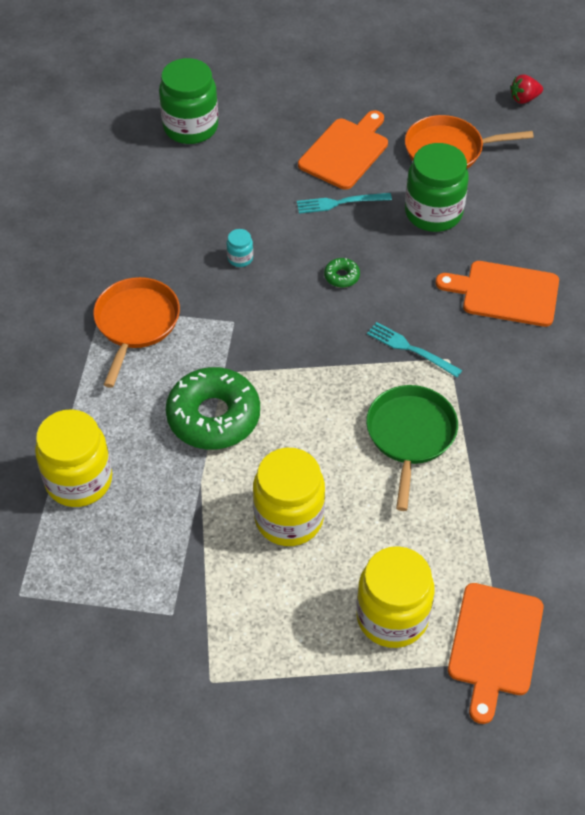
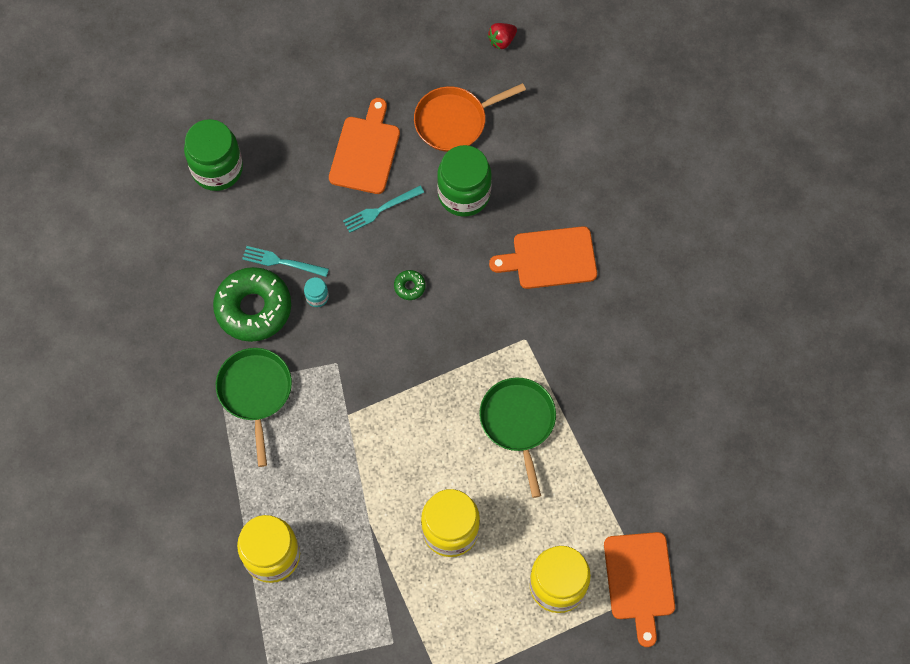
camera: 20 degrees left, 15 degrees up
orange pan [93,277,180,388] -> green pan [216,348,292,467]
green donut [166,367,260,450] -> green donut moved to [213,267,291,342]
turquoise fork [367,322,462,377] -> turquoise fork moved to [242,246,329,277]

